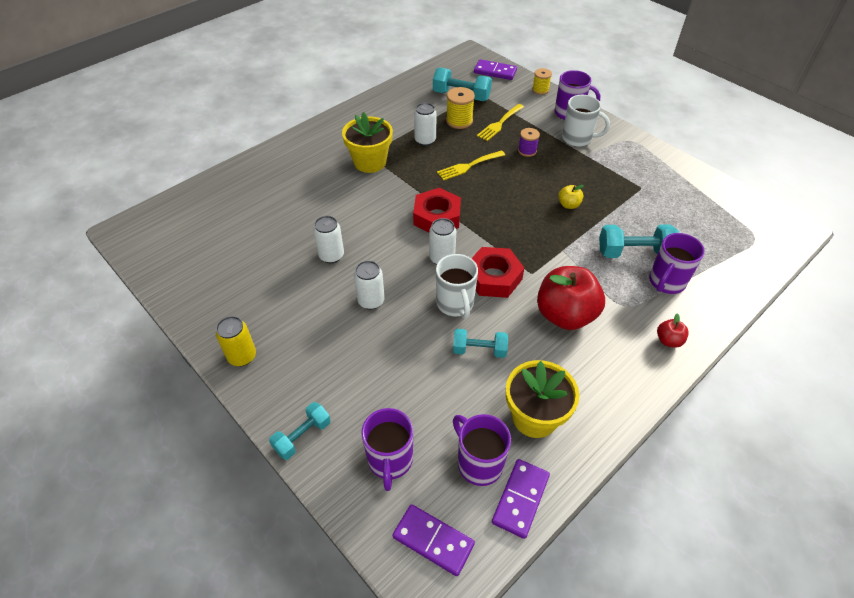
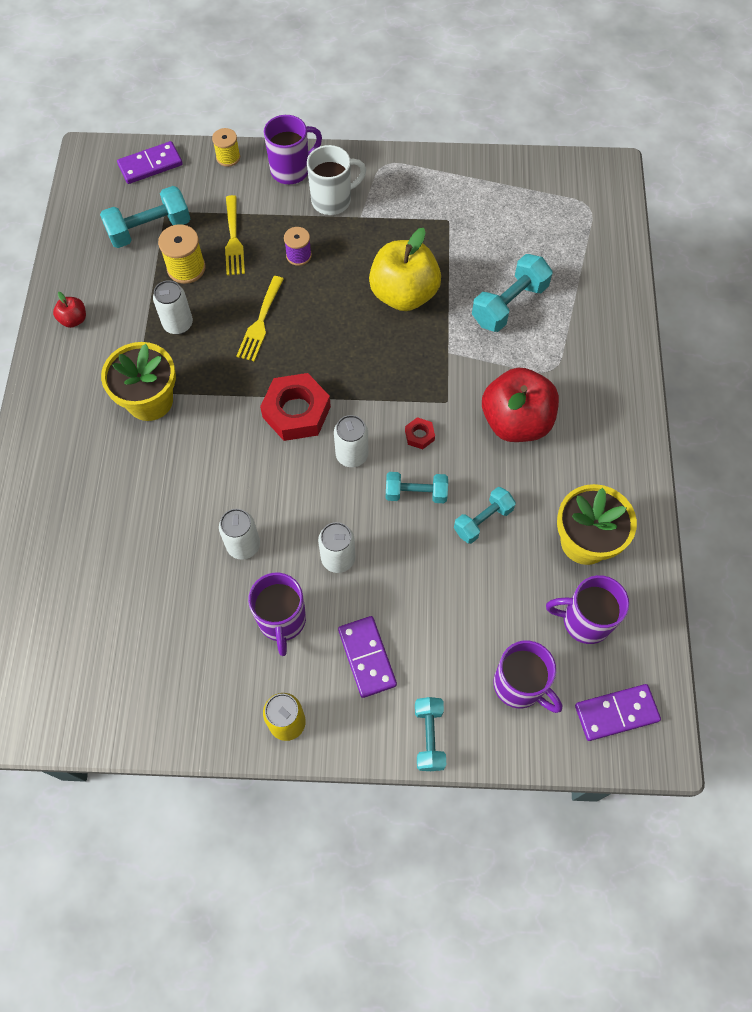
camera: 45 degrees left, 15 degrees up
white mug [436,254,478,319] -> turquoise dumbbell [386,472,448,503]
red nut [471,247,524,298] -> red nut [405,417,435,449], size x0.45
purple domino [492,459,550,539] -> purple domino moved to [338,616,397,698]
yellow apple [558,185,584,209] -> yellow apple [369,228,441,311], size x2.27
purple mug [649,233,705,294] -> purple mug moved to [248,573,306,656]
red apple [657,313,689,348] -> red apple moved to [53,292,86,328]

